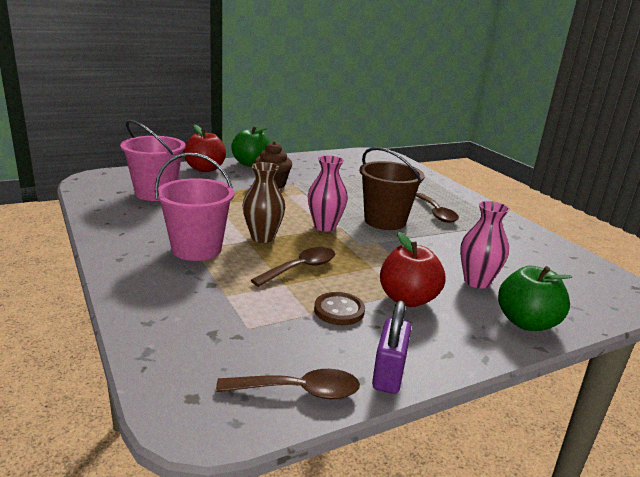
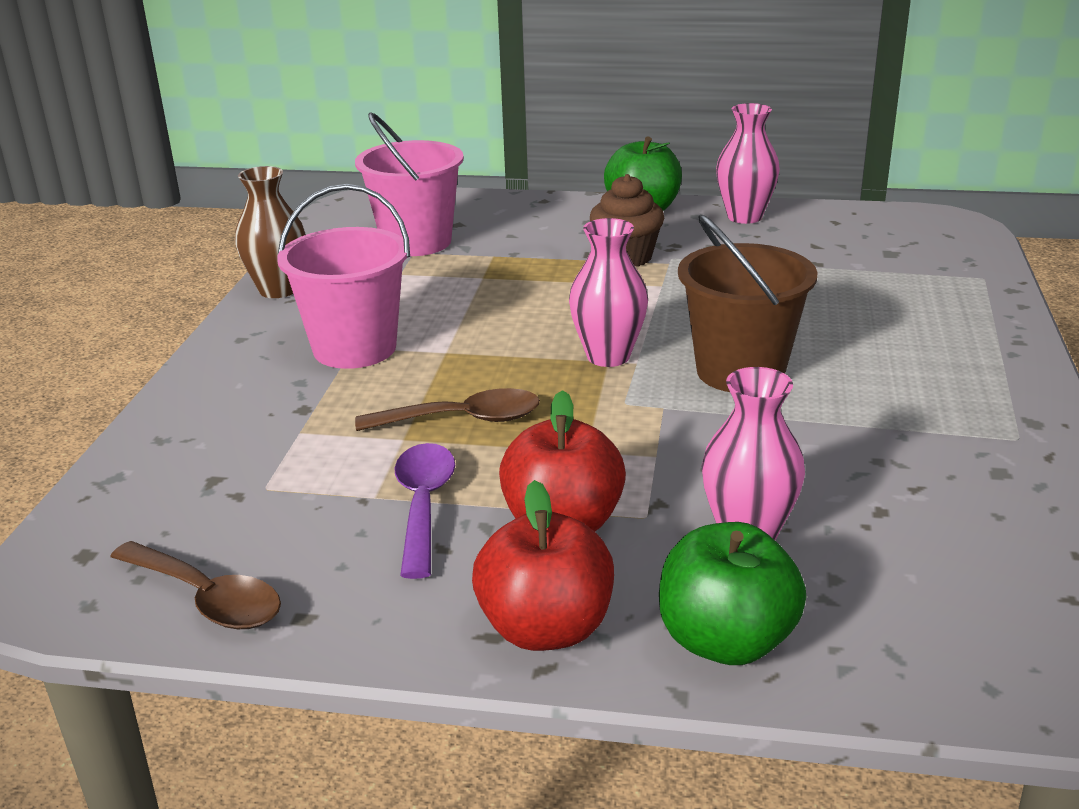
camera: 40 degrees right, 5 degrees up
red apple [183,125,226,172] -> red apple moved to [472,480,614,651]
brown vase [242,162,285,243] -> brown vase moved to [235,166,306,298]
brown button [314,292,365,325] -> purple spoon [395,443,455,579]
purple padlock [372,301,411,394] -> none
brown spoon [416,193,459,223] -> none
none -> pink vase [716,103,780,224]

